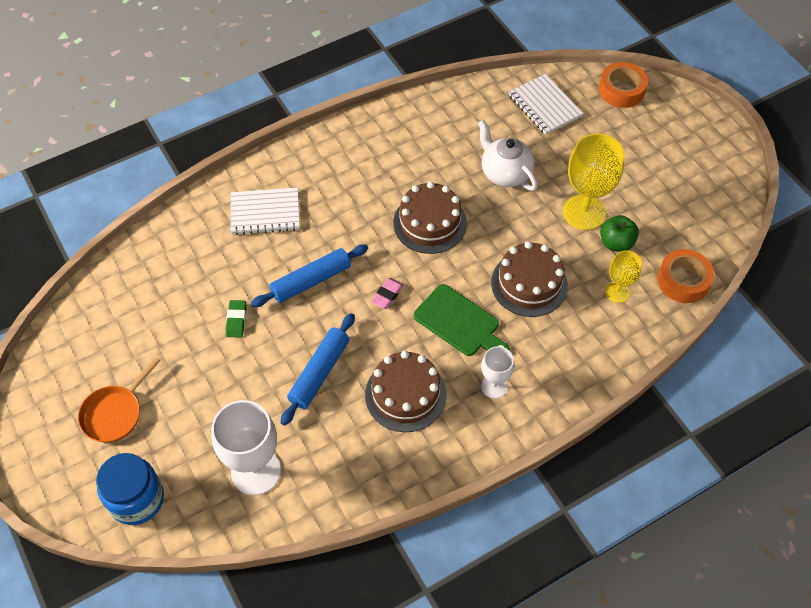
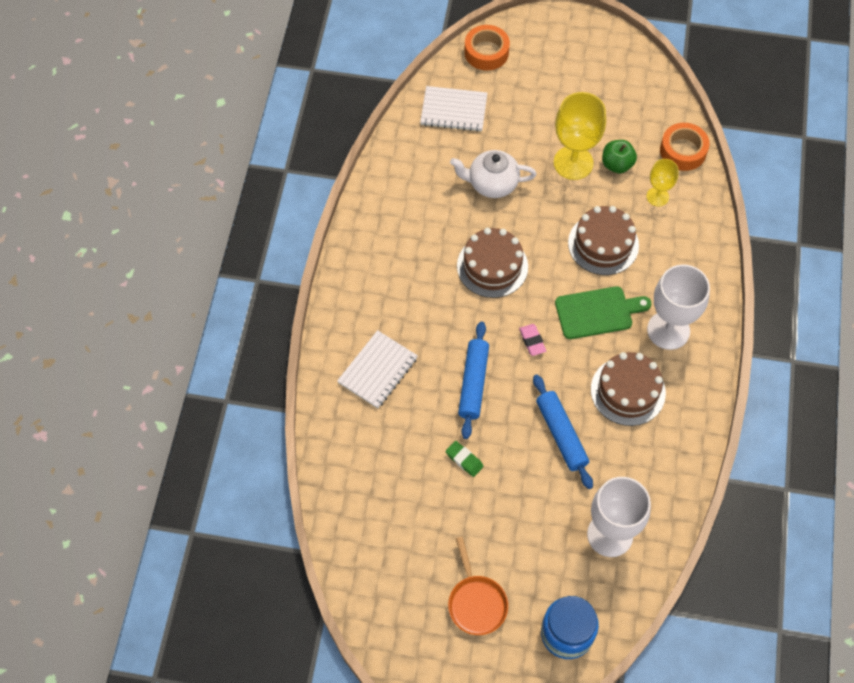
camera: 50 degrees left, 5 degrees up
white goblet [481,346,514,399] -> white goblet [647,264,710,350], size x1.79

